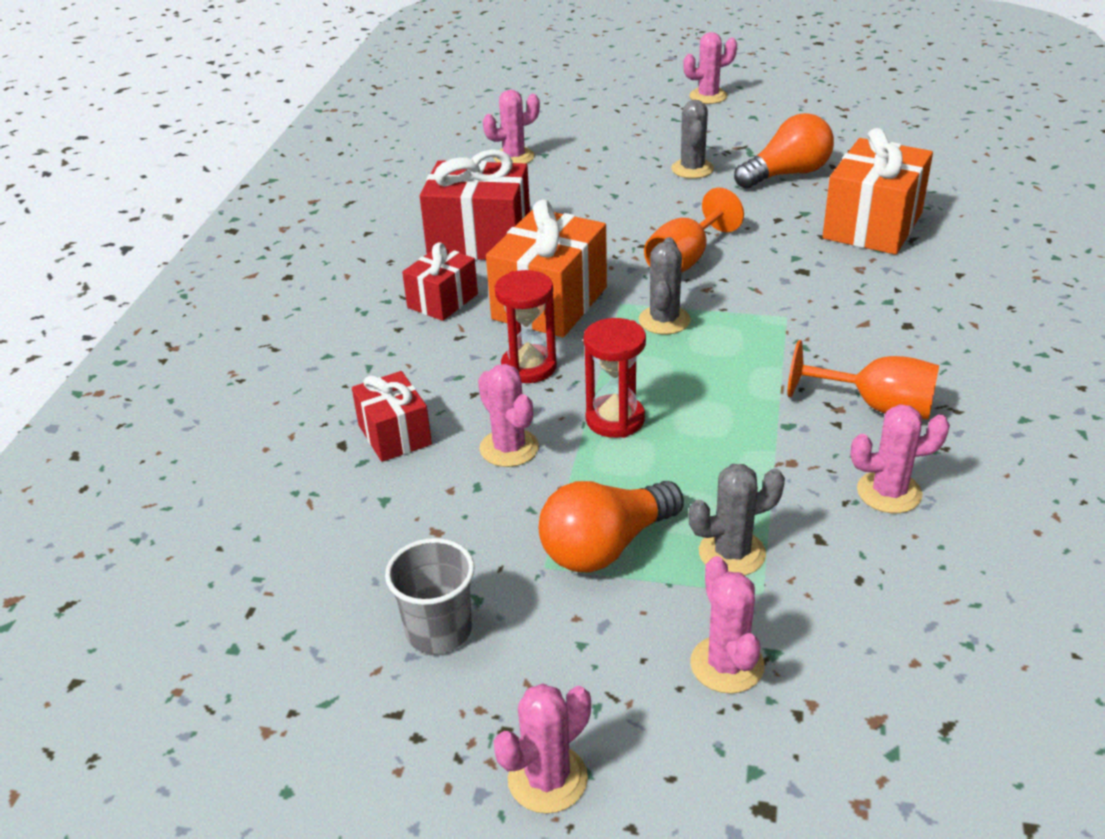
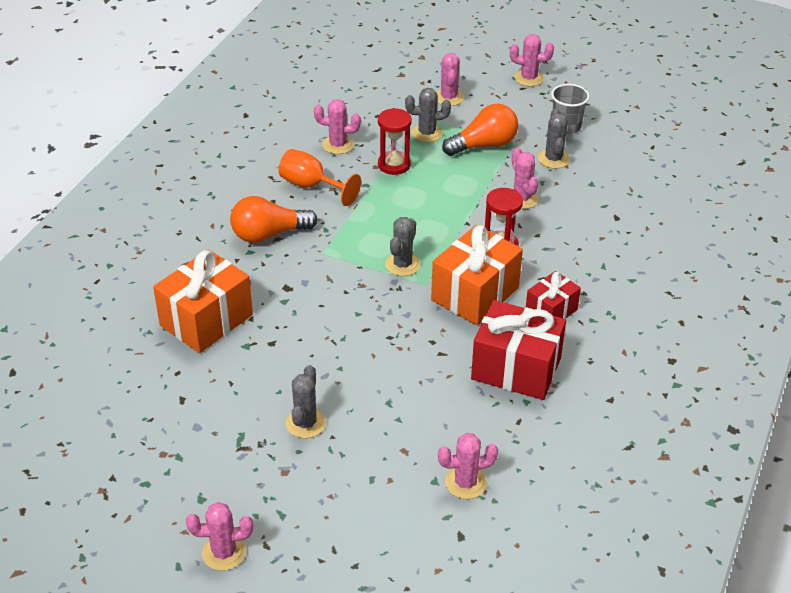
camera: 170 degrees left, 5 degrees up
red gift [352,371,432,462] -> none
pink cactus [494,683,591,814] -> pink cactus turned 45 degrees clockwise [510,34,554,87]
red hourglass [583,318,646,438] -> red hourglass moved to [378,108,412,175]
orange goblet [644,187,744,273] -> none
orange light bulb [734,113,834,189] -> orange light bulb moved to [230,196,318,243]
none -> grey cactus [538,109,570,169]

